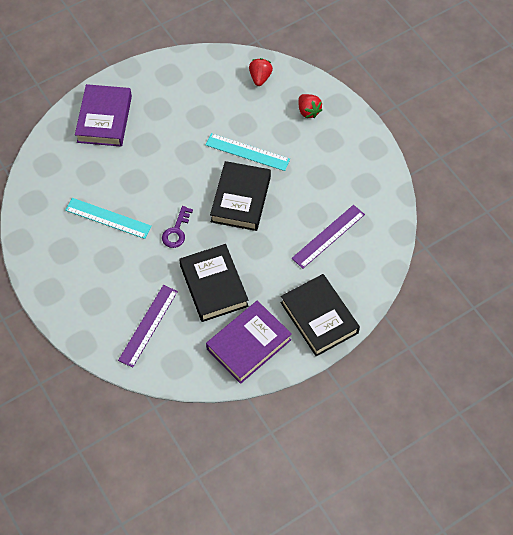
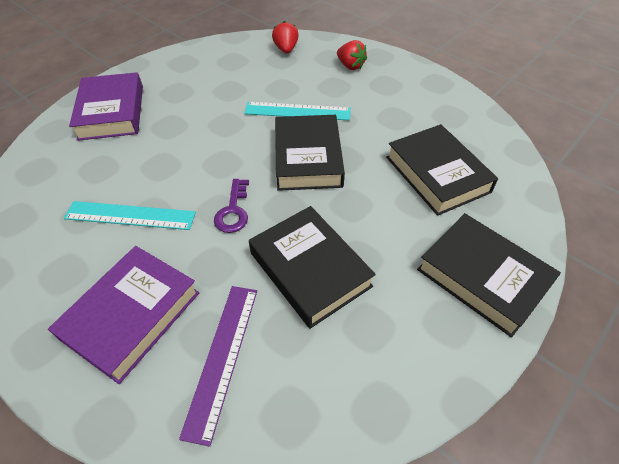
camera: 15 degrees left, 10 degrees down
purple book [206,300,292,384] -> purple book moved to [48,246,200,384]
purple ruler [292,205,365,269] -> black book [386,124,498,216]

